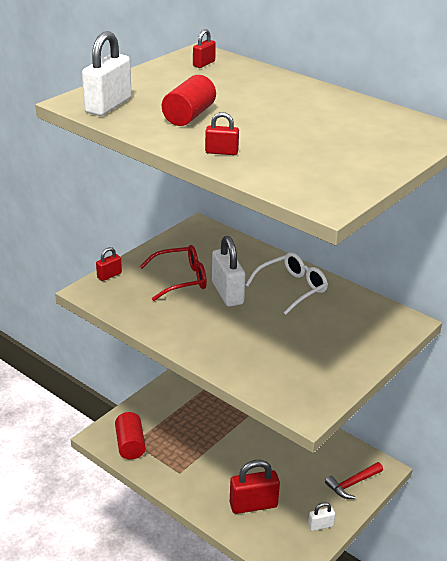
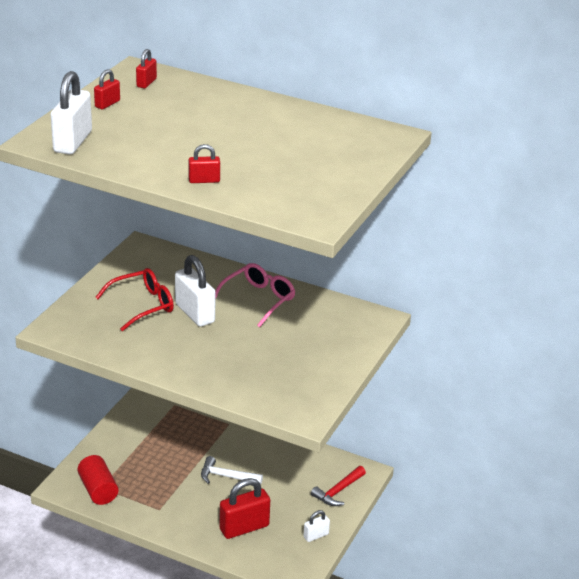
camera: 15 degrees left, 0 degrees up
red padlock [96,247,122,281] -> red padlock moved to [94,69,120,109]
red cylinder [162,75,216,126] -> none
white glasses [246,252,328,315] -> pink glasses [215,263,295,327]
none -> white hammer [201,456,263,485]

